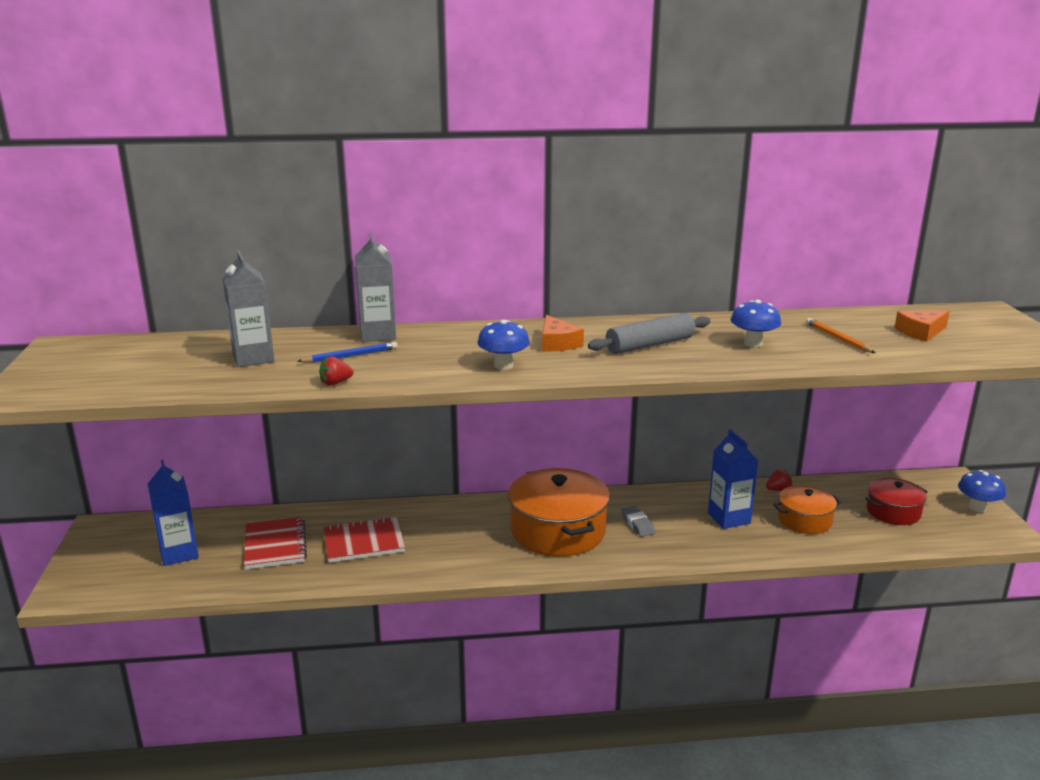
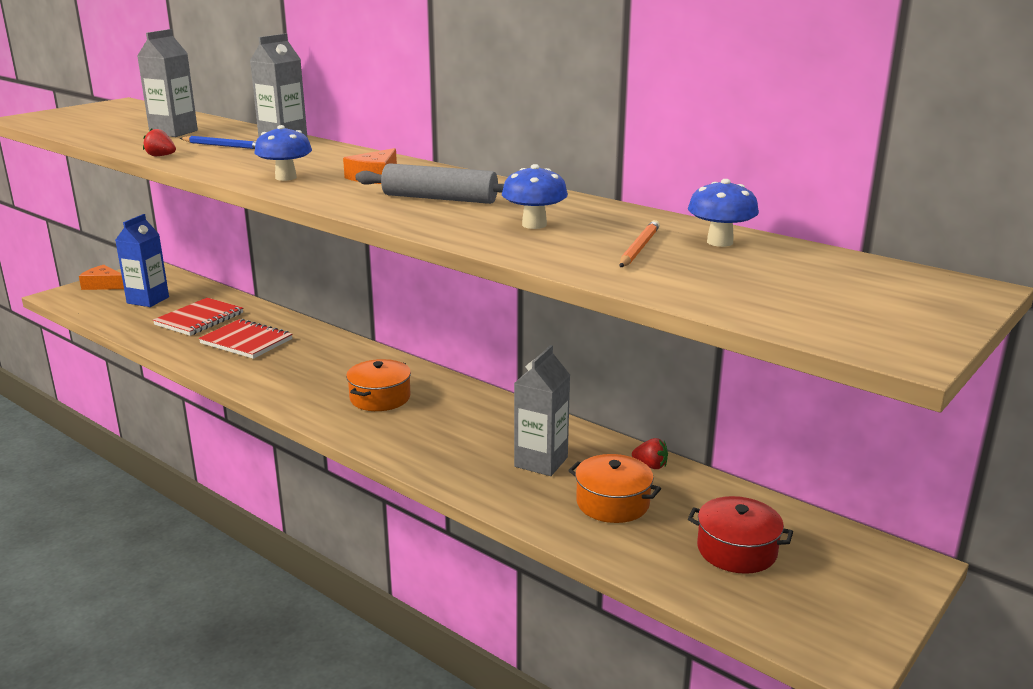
camera: 45 degrees right, 0 degrees up
orange pot [508,468,610,556] -> orange pot [346,359,411,411], size x0.56
grey eraser [621,506,655,537] -> none
blue carton [708,429,759,529] -> grey carton [514,345,570,476]
orange cheese [894,310,950,342] -> orange cheese moved to [79,265,124,290]
blue mushroom [958,470,1006,512] -> blue mushroom moved to [688,179,759,247]

